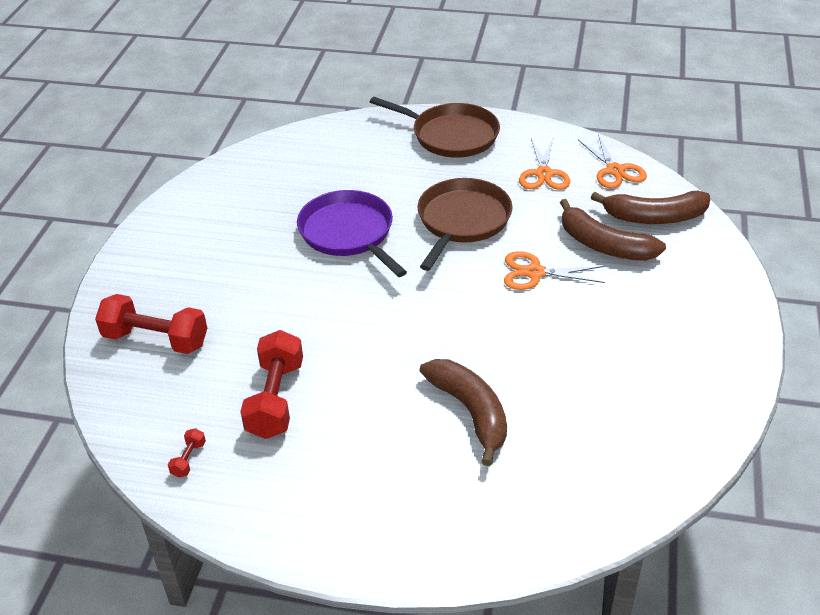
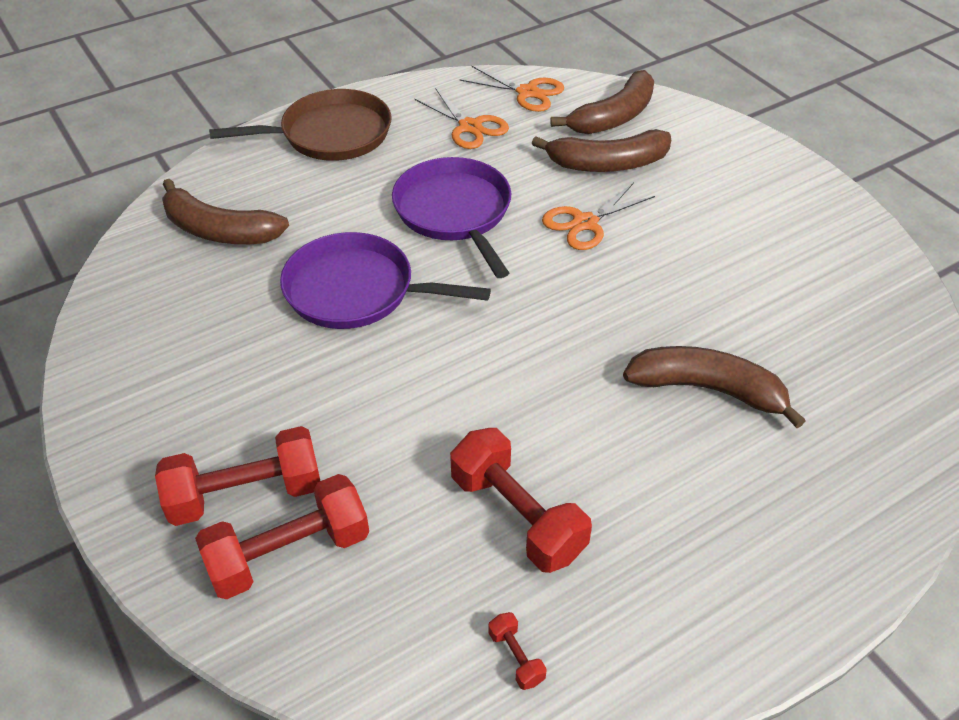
camera: 45 degrees left, 5 degrees up
brown pan [417,178,513,271] -> purple pan [392,157,511,278]
none -> red dumbbell [155,426,320,526]
none -> brown banana [162,179,289,244]

